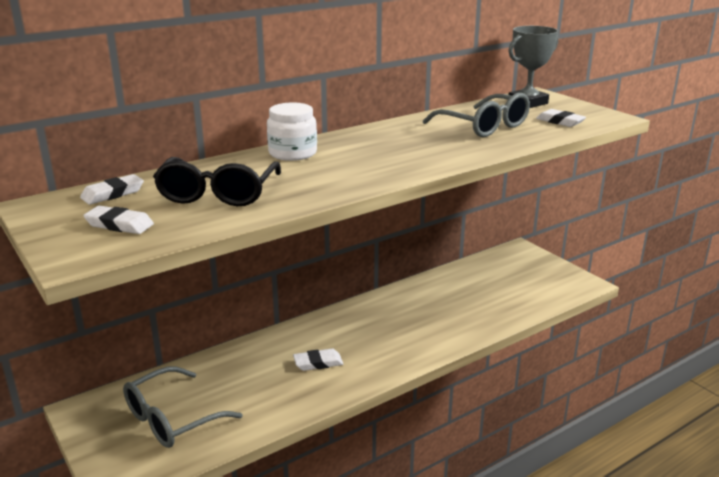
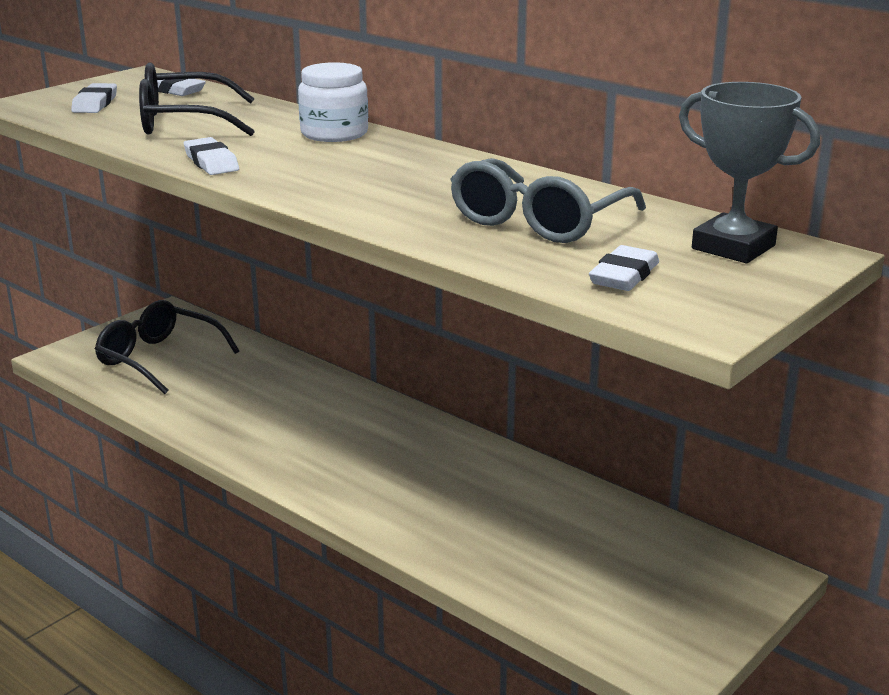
camera: 75 degrees right, 0 degrees up
grey glasses [123,367,243,448] -> black glasses [95,300,239,394]
white eraser [293,349,343,371] -> white eraser moved to [184,137,239,175]

